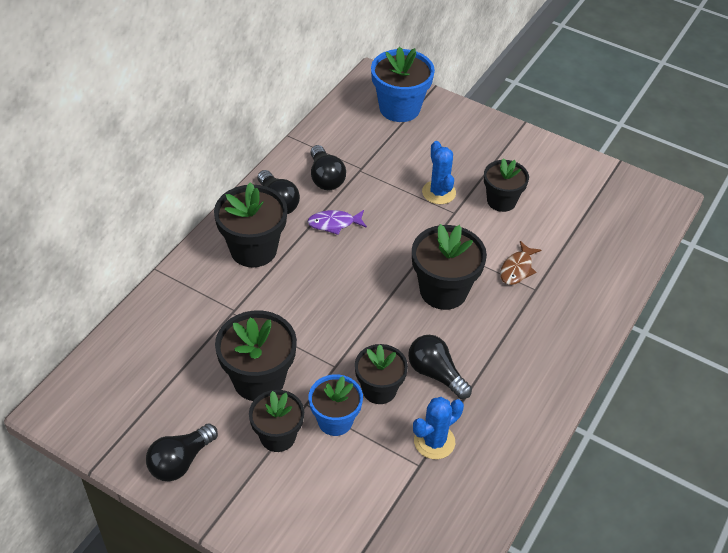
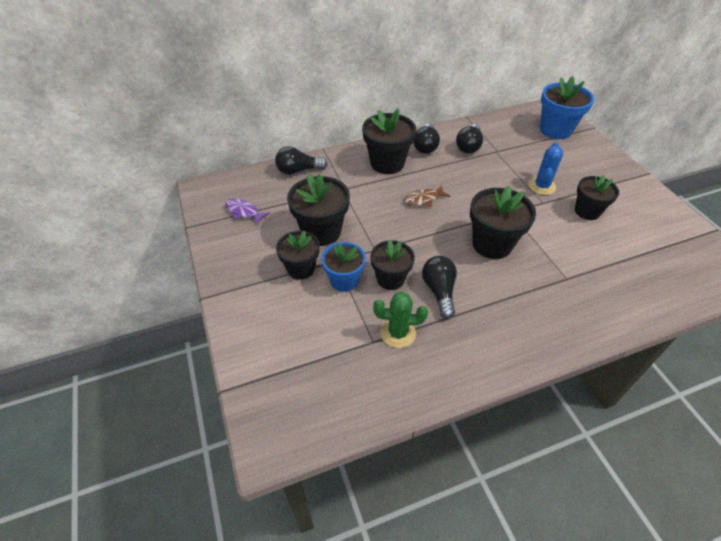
camera: 40 degrees right, 0 degrees up
black light bulb [146,424,218,481] -> black light bulb moved to [275,146,328,175]
purple fish [308,210,367,235] -> purple fish moved to [225,199,270,224]
blue cactus [413,397,464,459] -> green cactus [373,292,428,348]
brown fish [500,241,541,285] -> brown fish moved to [404,185,450,206]

